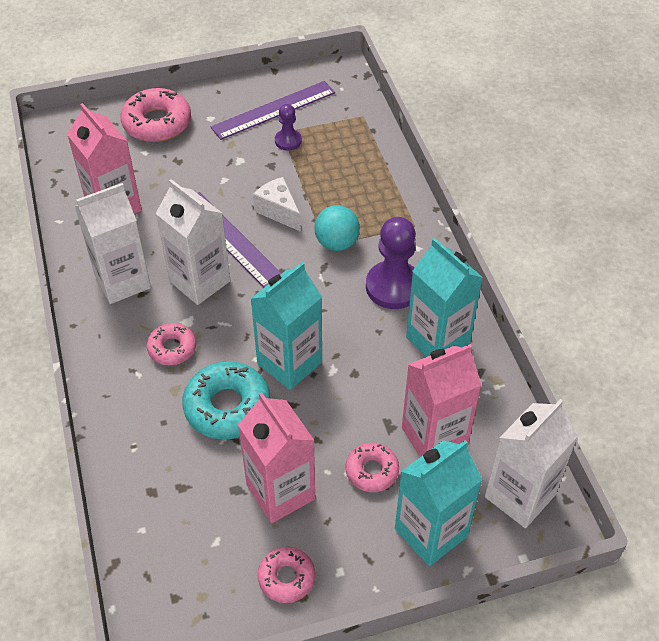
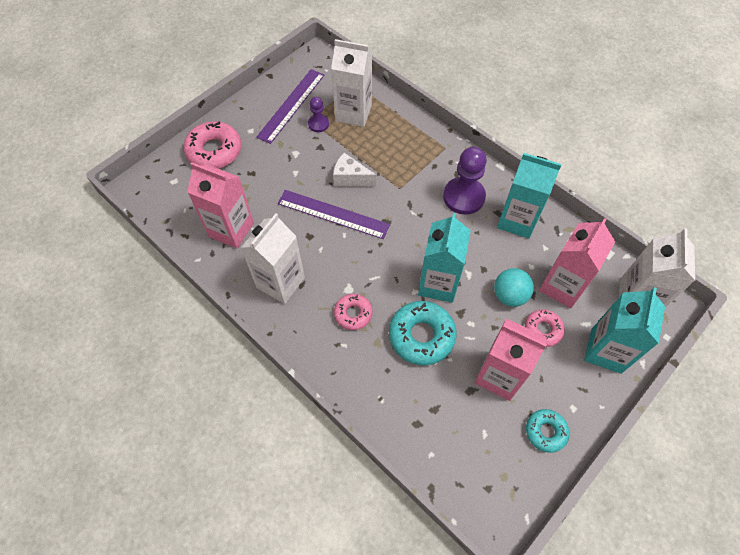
camera: 30 degrees left, 10 degrees up
white carton [155,179,230,305] -> white carton moved to [331,39,372,127]
pink donut [258,547,315,603] -> turquoise donut [526,409,570,453]
turquoise ball [314,205,360,251] -> turquoise ball moved to [494,268,534,307]

